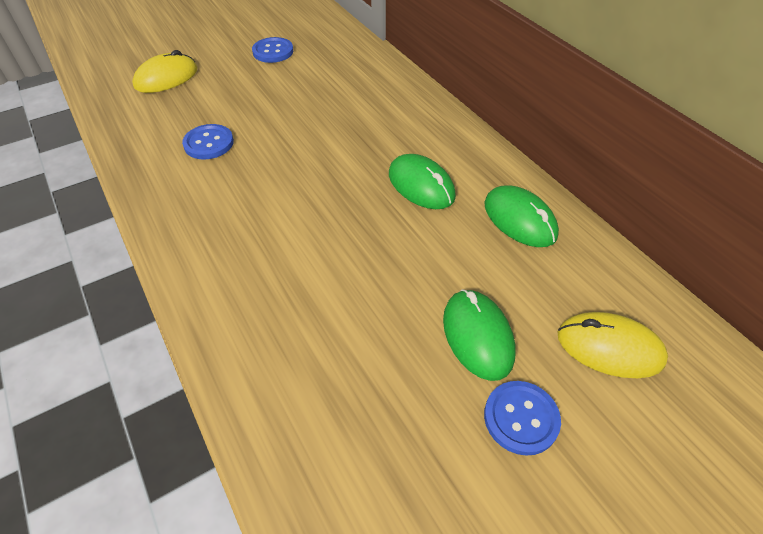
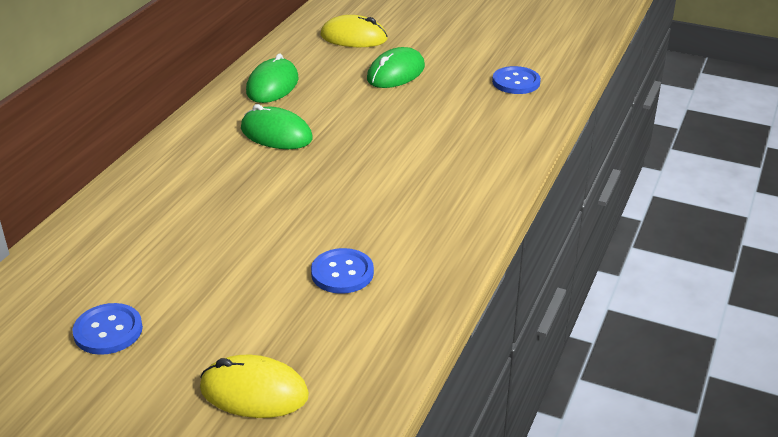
camera: 125 degrees left, 15 degrees down
green mouse [389,154,456,209] -> green mouse turned 75 degrees counterclockwise [241,104,313,149]
blue button [484,381,561,456] -> blue button moved to [492,66,541,94]
yellow mouse [557,312,668,378] -> yellow mouse turned 60 degrees counterclockwise [320,15,388,47]

